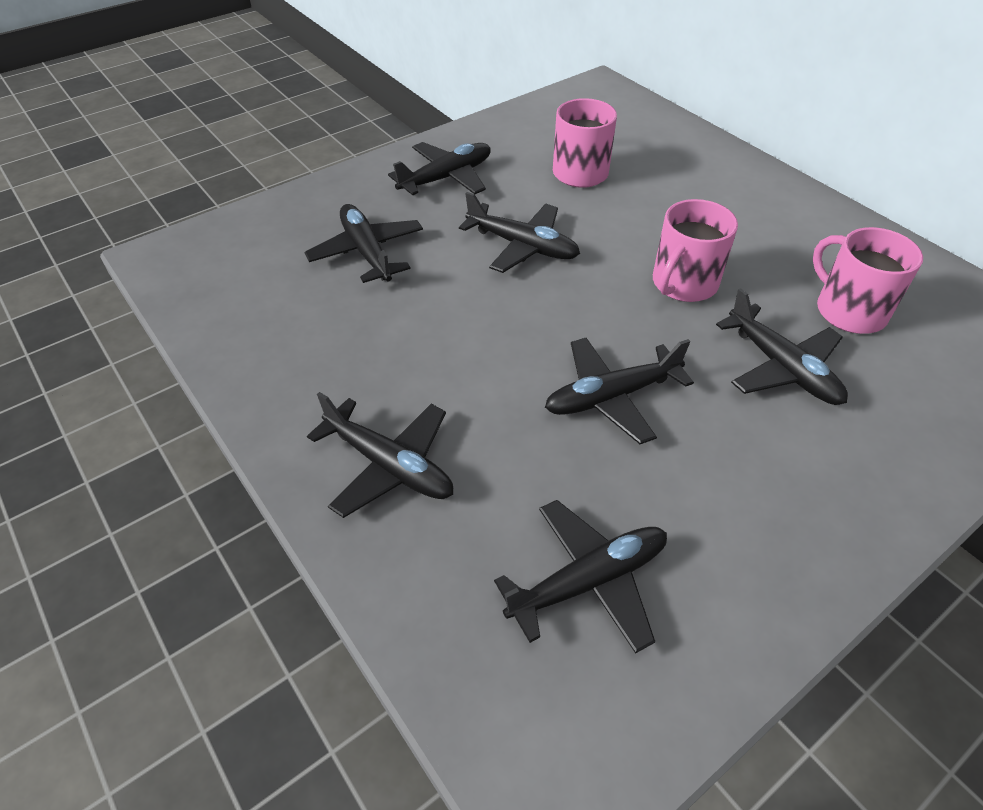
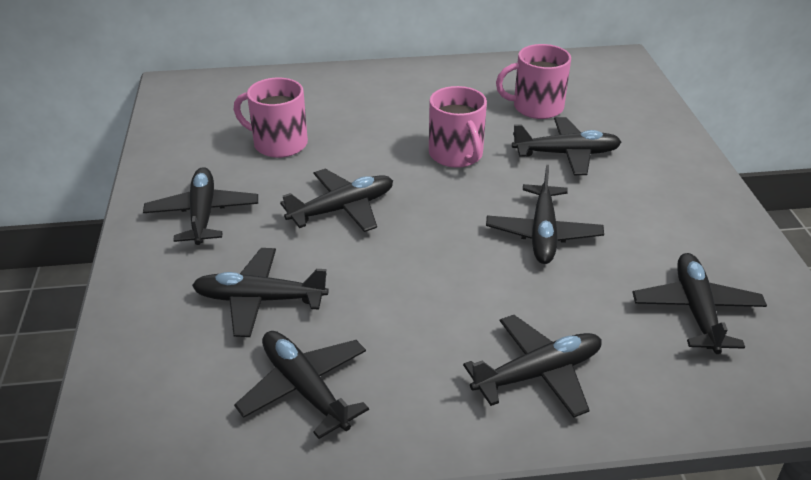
camera: 60 degrees left, 10 degrees down
none -> black plane [234,331,369,439]

